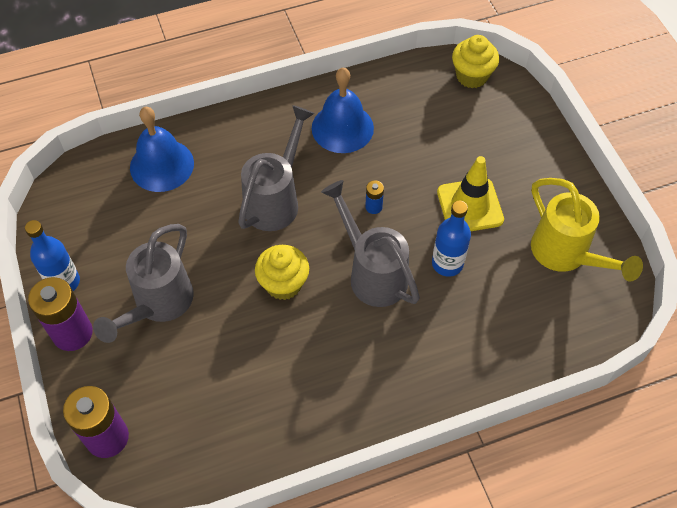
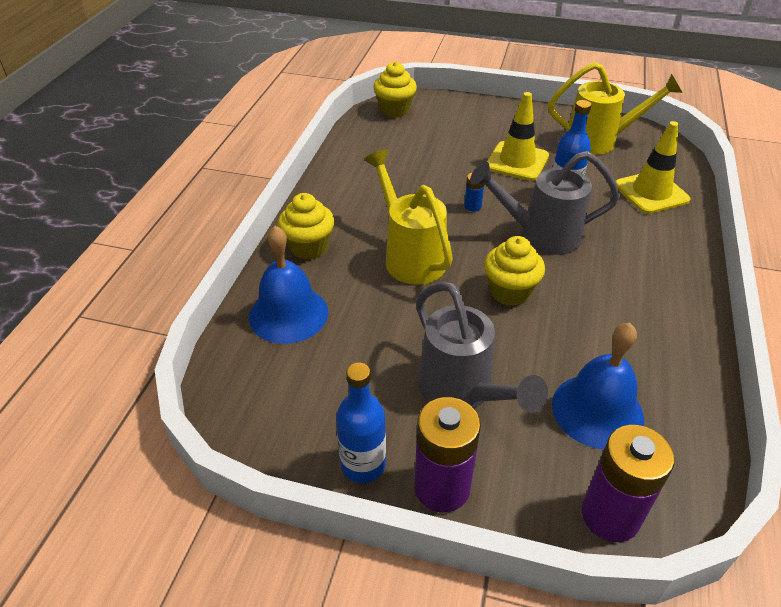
camera: 55 degrees left, 15 degrees down
grey watering can [238,105,315,231] -> yellow watering can [364,149,453,285]
blue bell [312,68,374,153] -> blue bell moved to [552,323,644,449]
none -> yellow cupcake [278,193,334,260]
none -> yellow traffic cone [616,121,691,214]

